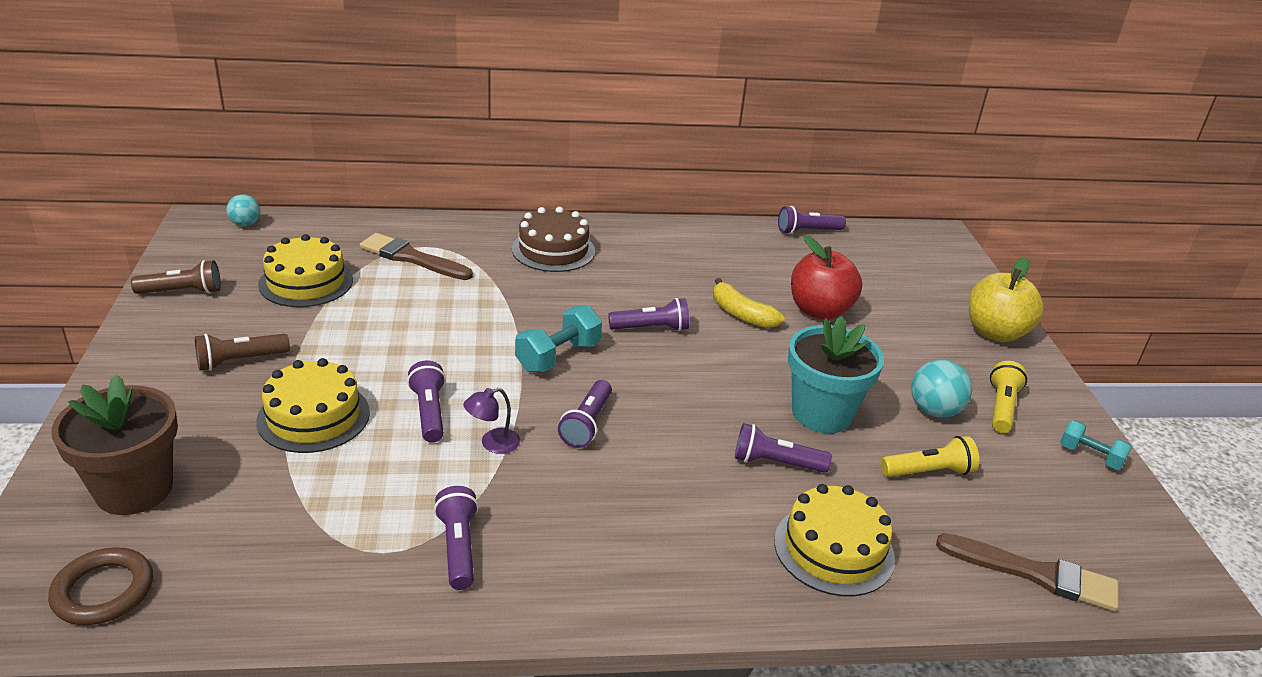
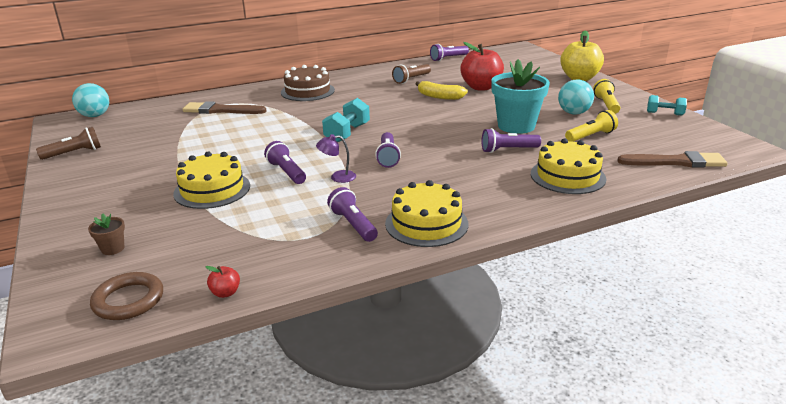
camera: 15 degrees left, 5 degrees down
brown flower pot [51,375,178,515] -> brown flower pot [88,213,125,255], size x0.42
brown flashlight [195,334,290,371] -> brown flashlight moved to [392,64,431,84]
turquoise ball [226,194,260,227] -> turquoise ball [72,83,109,117], size x1.51
yellow cake [258,234,353,307] -> yellow cake moved to [385,180,469,247]
purple lamp [463,388,520,454] -> purple lamp turned 45 degrees clockwise [316,134,356,183]
purple flashlight [608,298,689,331] -> none
none -> red apple [205,266,240,298]

